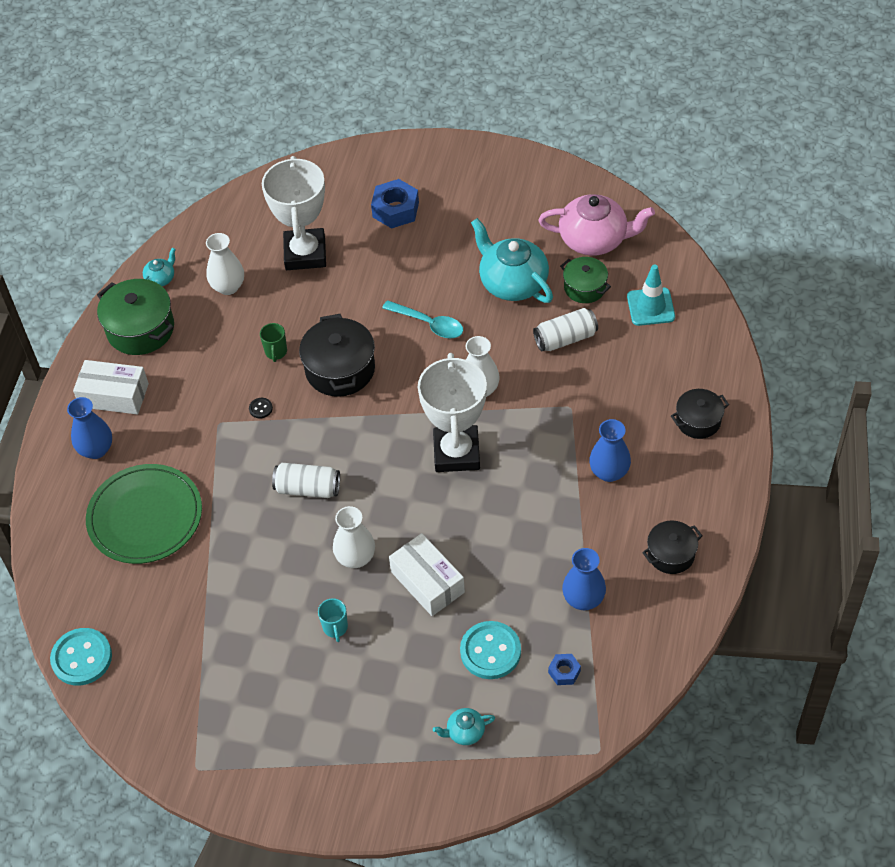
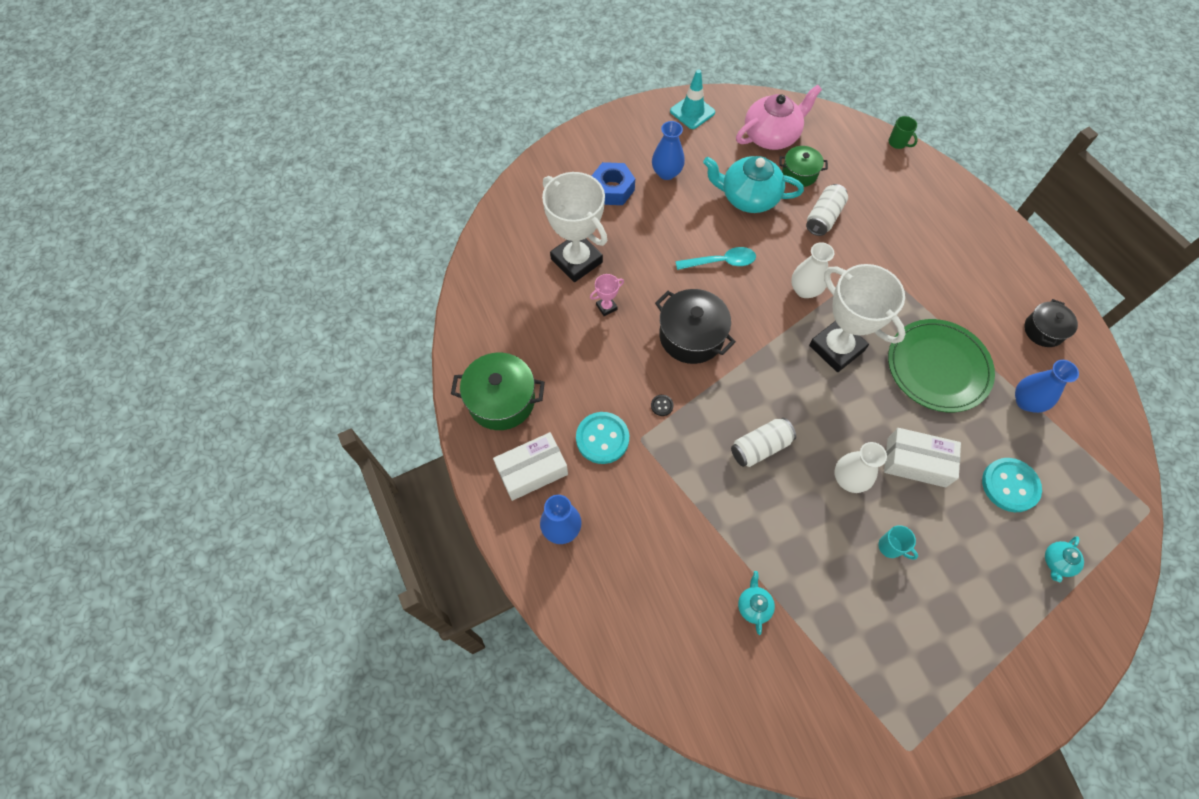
camera: 40 degrees left, 10 degrees up
turquoise button [50,628,112,686] -> turquoise button moved to [576,412,629,464]
green plate [86,464,202,564] -> green plate moved to [888,319,995,412]
turquoise teapot [143,248,176,286] -> turquoise teapot moved to [738,571,775,635]
white vase [206,233,244,295] -> none
green mug [260,323,287,362] -> green mug moved to [889,116,918,149]
blue nut [548,654,581,685] -> none
blue vase [589,419,631,482] -> blue vase moved to [652,121,685,180]
turquoise traffic cone [627,264,675,326] -> turquoise traffic cone moved to [670,69,715,129]
black pot [671,389,729,439] -> none
none -> pink trophy [590,274,624,316]

